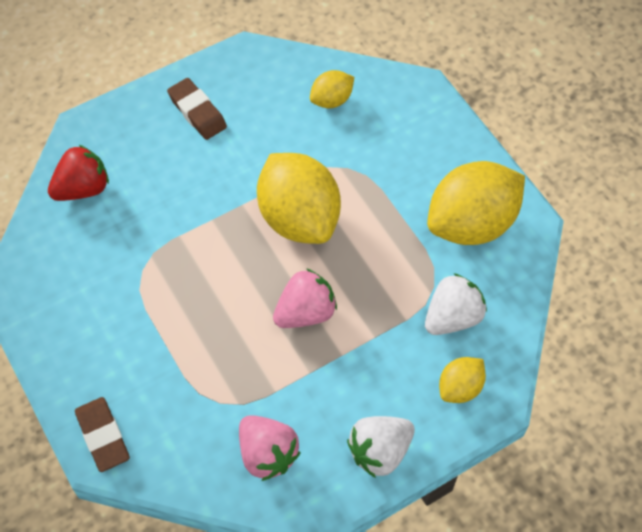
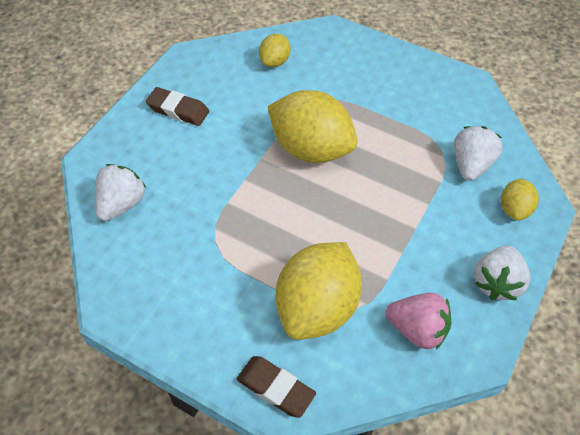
camera: 30 degrees left, 5 degrees down
red strawberry [48,144,109,201] -> white strawberry [95,164,146,221]
pink strawberry [273,268,337,328] -> none
yellow lemon [427,161,525,245] -> yellow lemon moved to [276,242,362,340]

